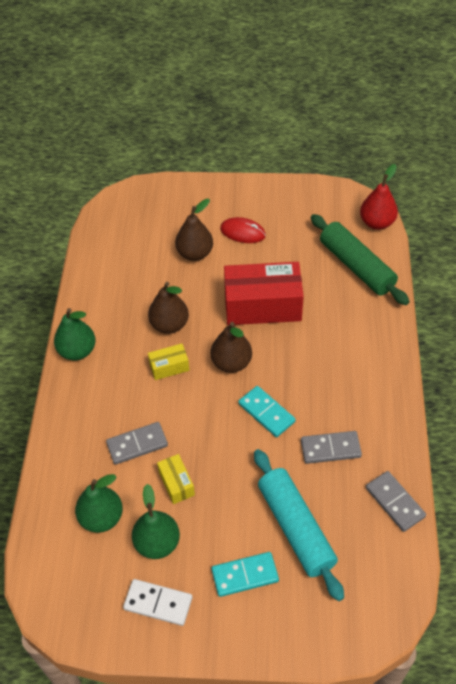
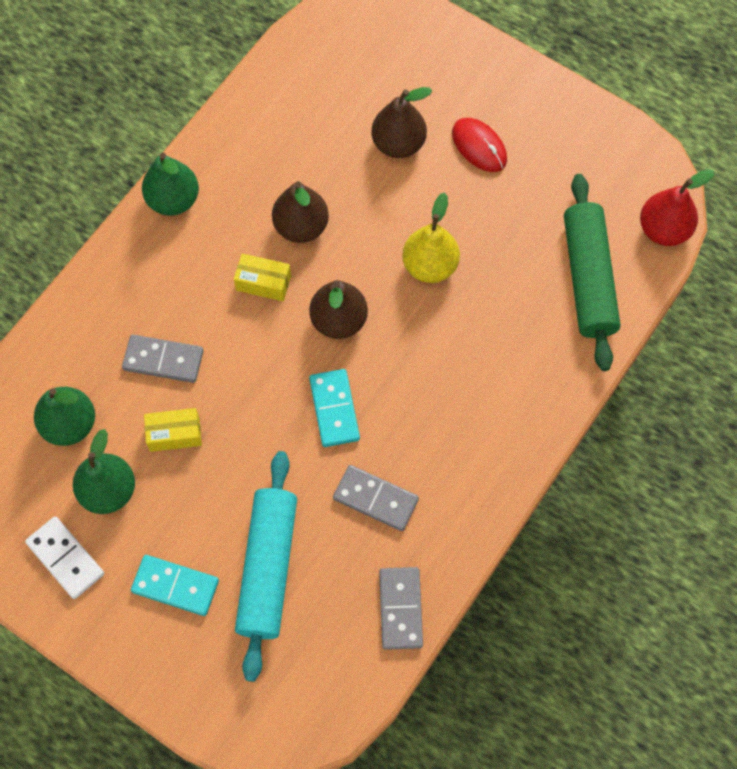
camera: 30 degrees right, 15 degrees up
yellow box [157,454,195,504] -> yellow box turned 75 degrees clockwise [144,408,202,452]
red box [224,262,304,325] -> yellow pear [402,192,460,283]

